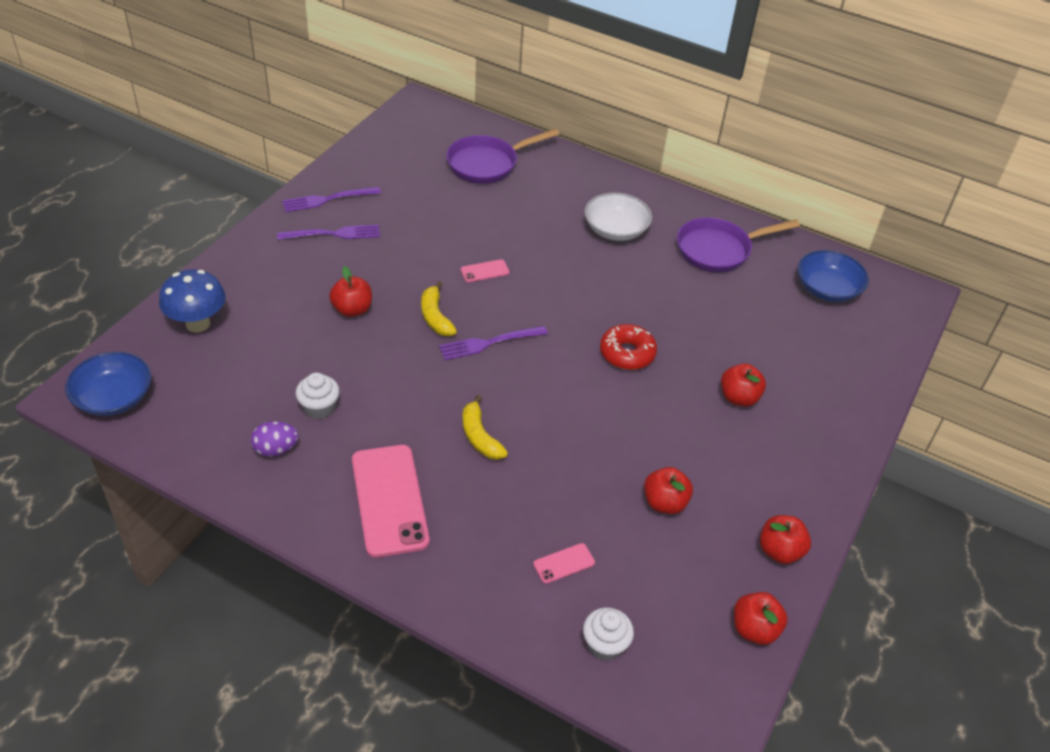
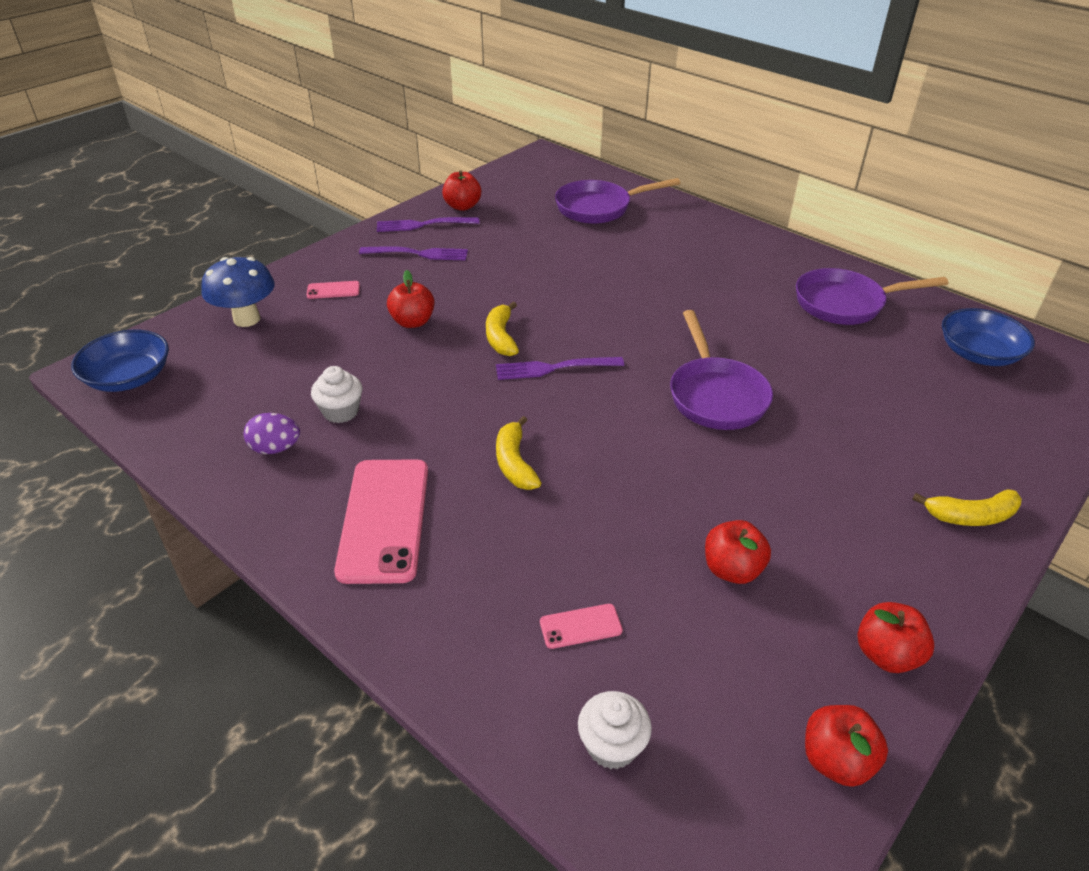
camera: 15 degrees right, 5 degrees down
pink phone [460,259,510,282] -> pink phone moved to [307,281,360,299]
white bowl [584,193,652,241] -> none
red donut [600,324,657,370] -> purple pan [670,310,773,430]
red apple [721,363,766,407] -> red apple moved to [442,170,481,211]
none -> yellow banana [912,489,1022,526]

